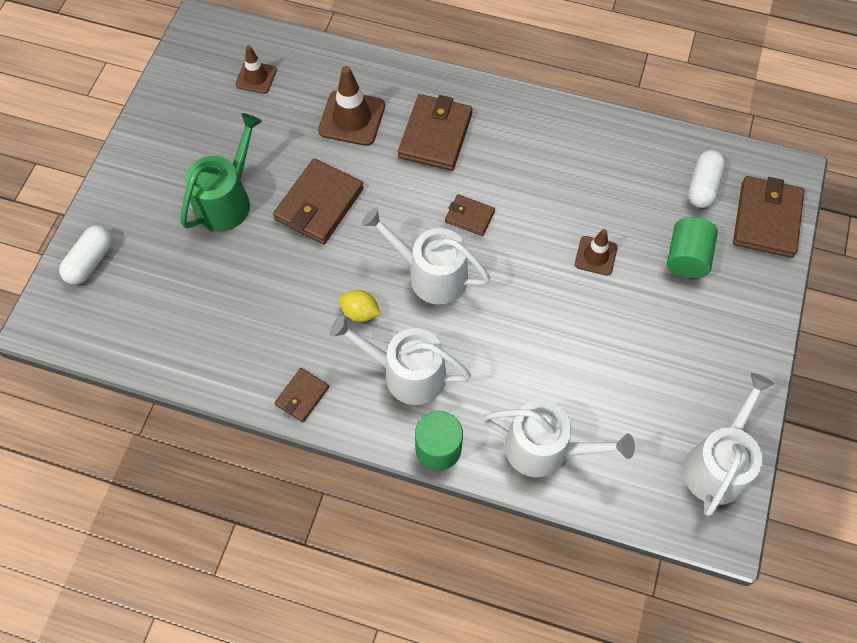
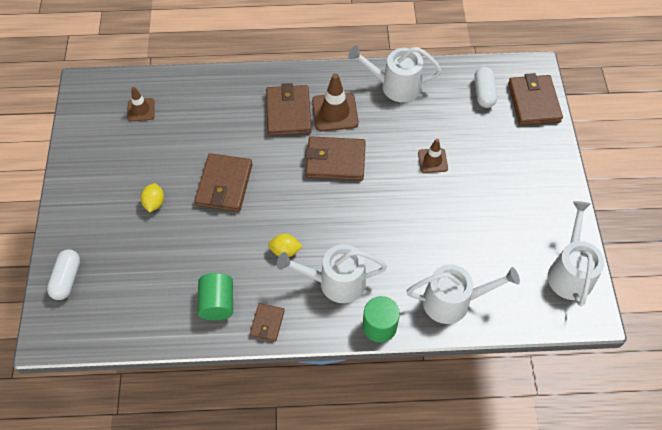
camera: 20 degrees left, 5 degrees down
green watering can [180,113,262,232] -> yellow lemon [140,183,164,212]
brown traffic cone [318,66,385,146] -> brown traffic cone moved to [312,73,359,131]
white watering can [362,208,491,305] -> white watering can moved to [348,46,442,102]
brown wallet [445,194,495,236] -> brown wallet [305,136,366,181], size x1.85
green cylinder [667,217,718,278] -> green cylinder moved to [198,273,233,320]

